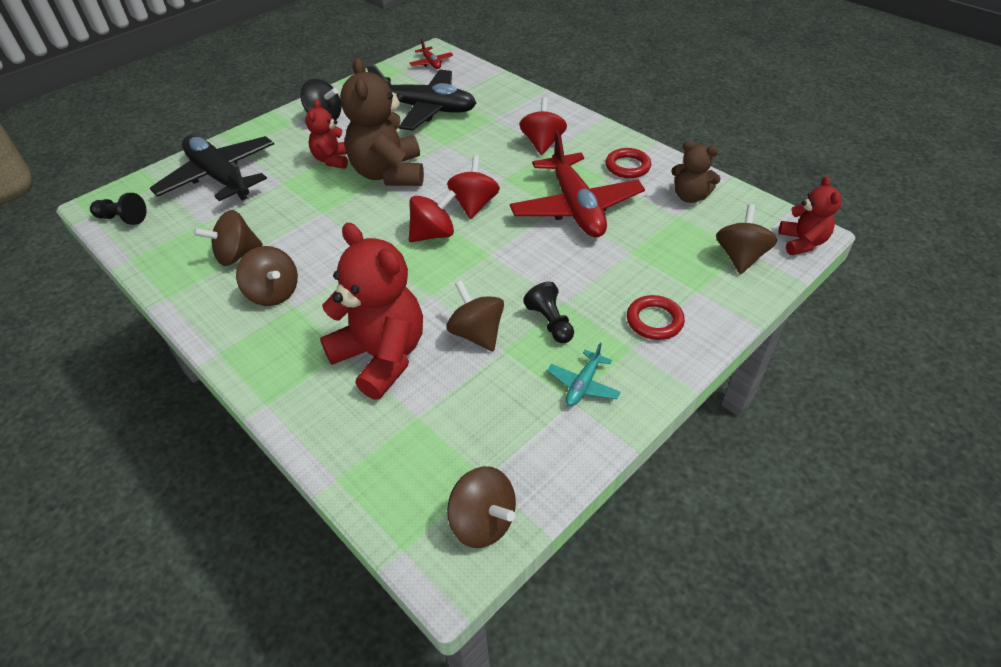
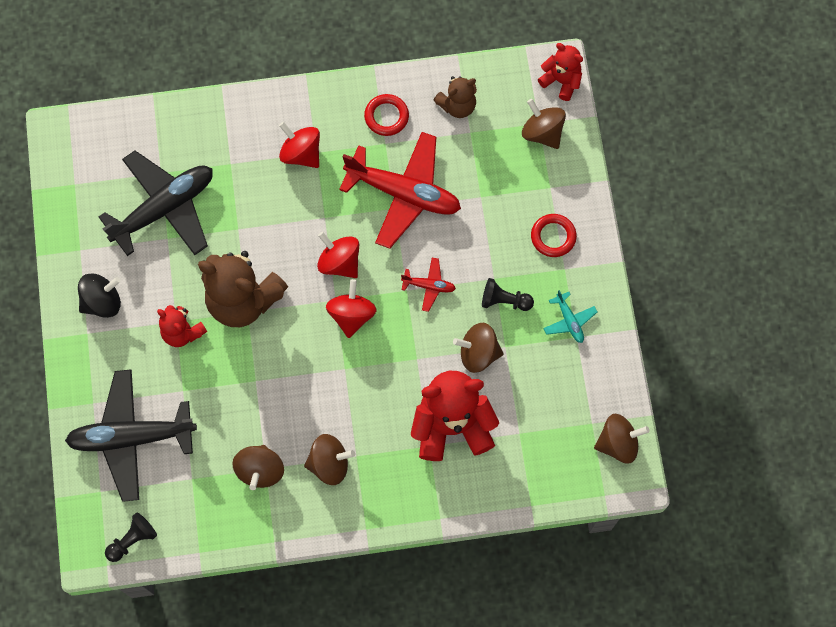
camera: 55 degrees left, 25 degrees up
red plane [409,39,453,69] -> red plane moved to [401,258,456,312]

